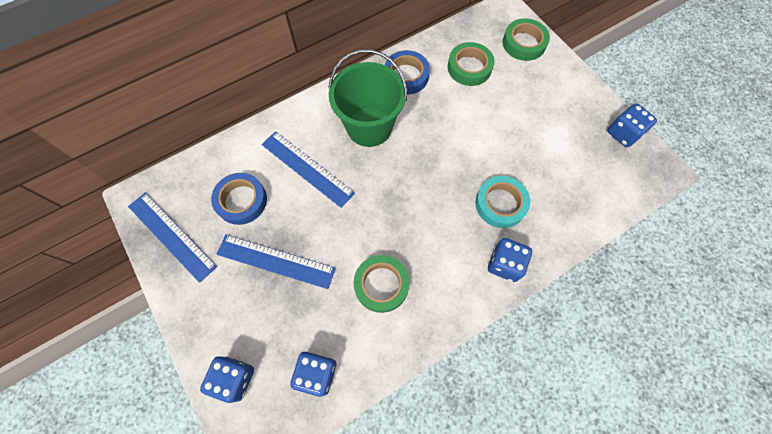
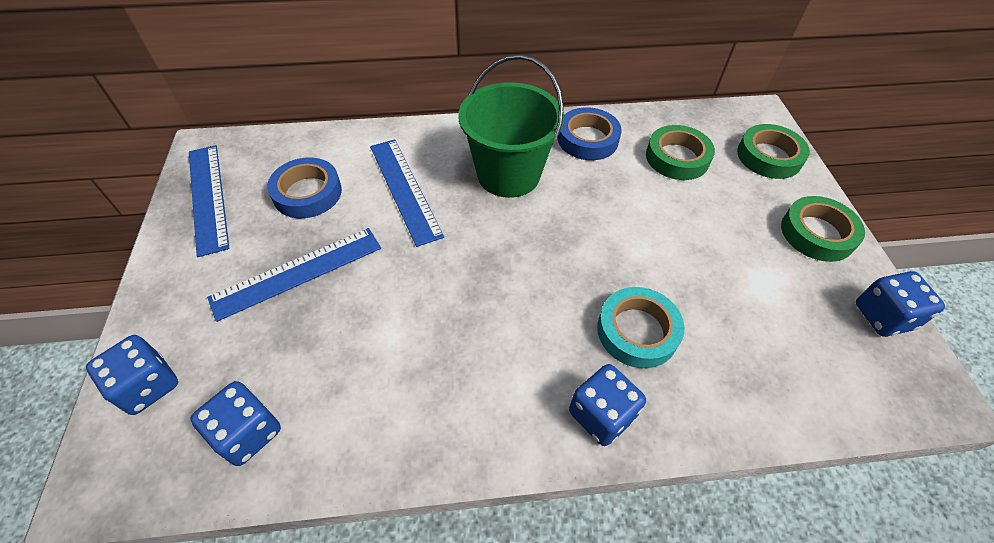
camera: 25 degrees right, 15 degrees down
blue ruler [216,235,336,289] -> blue ruler turned 75 degrees counterclockwise [207,228,381,322]
green tape [354,255,410,313] -> green tape moved to [781,196,865,262]

